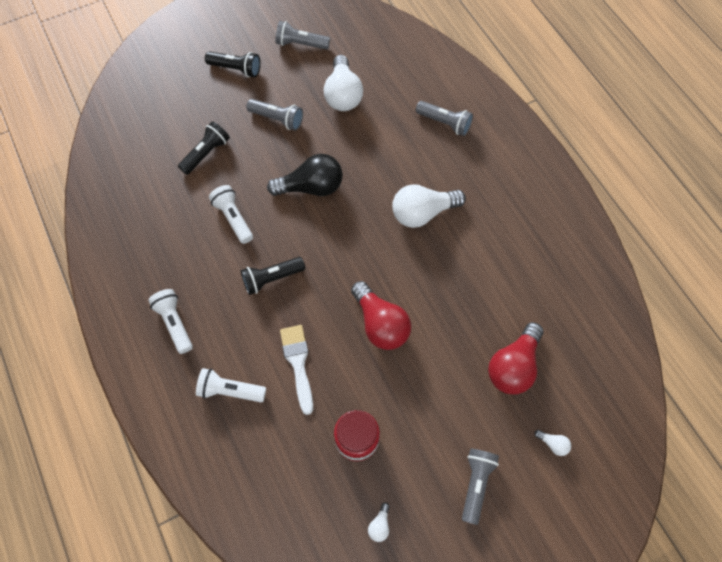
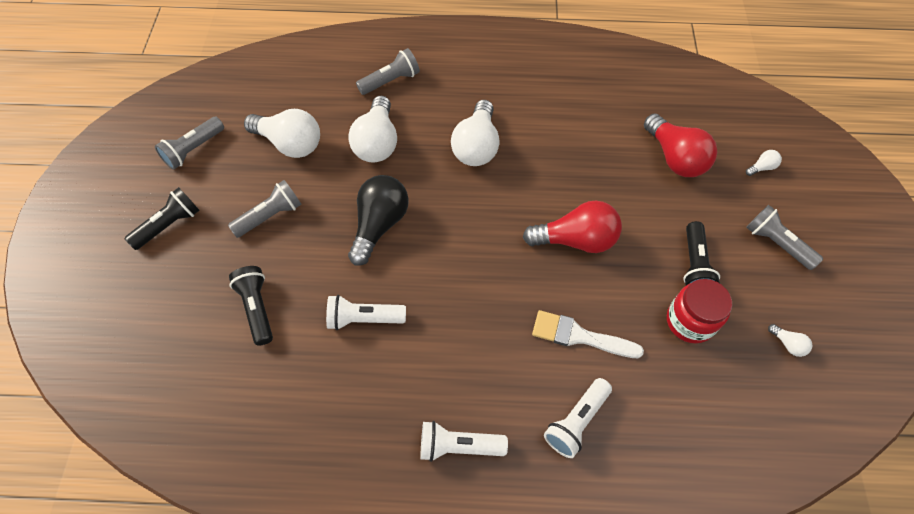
camera: 60 degrees left, 5 degrees down
black flashlight [241,257,305,295] -> black flashlight moved to [683,221,720,286]
none -> white light bulb [348,96,397,162]

